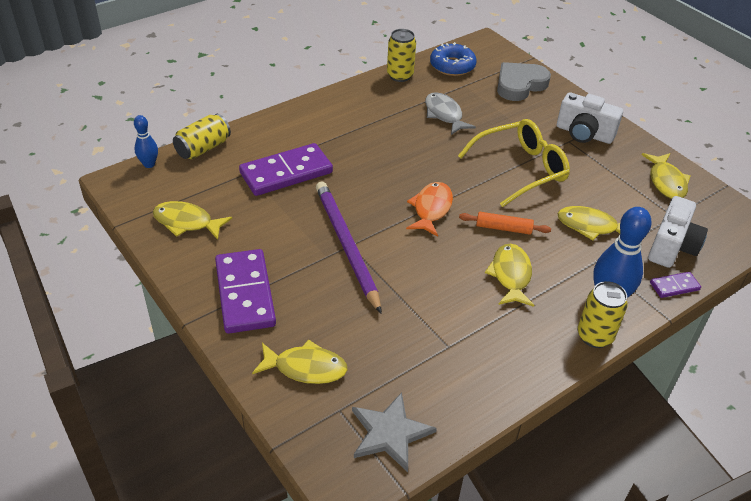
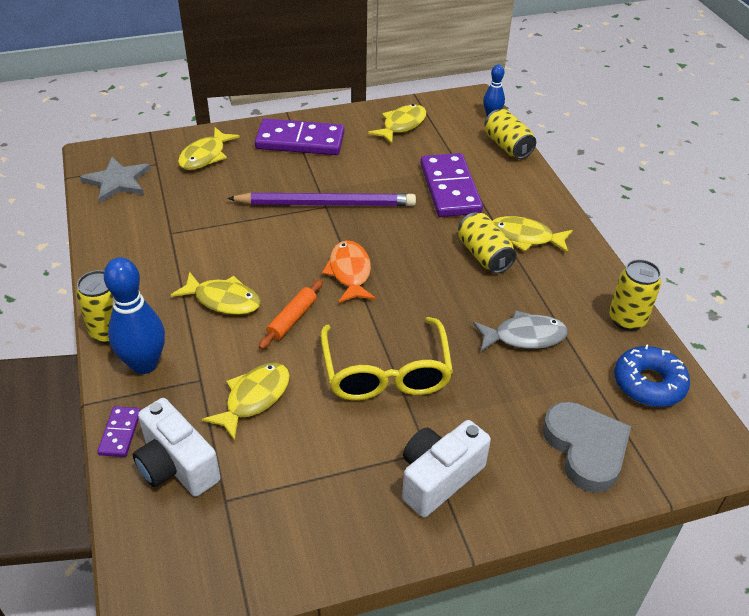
camera: 110 degrees right, 0 degrees up
orange fish [406,182,453,237] -> orange fish turned 135 degrees counterclockwise [322,241,376,303]
yellow fish [642,153,690,199] -> yellow fish moved to [492,216,573,253]
none -> yellow can [458,212,516,273]

